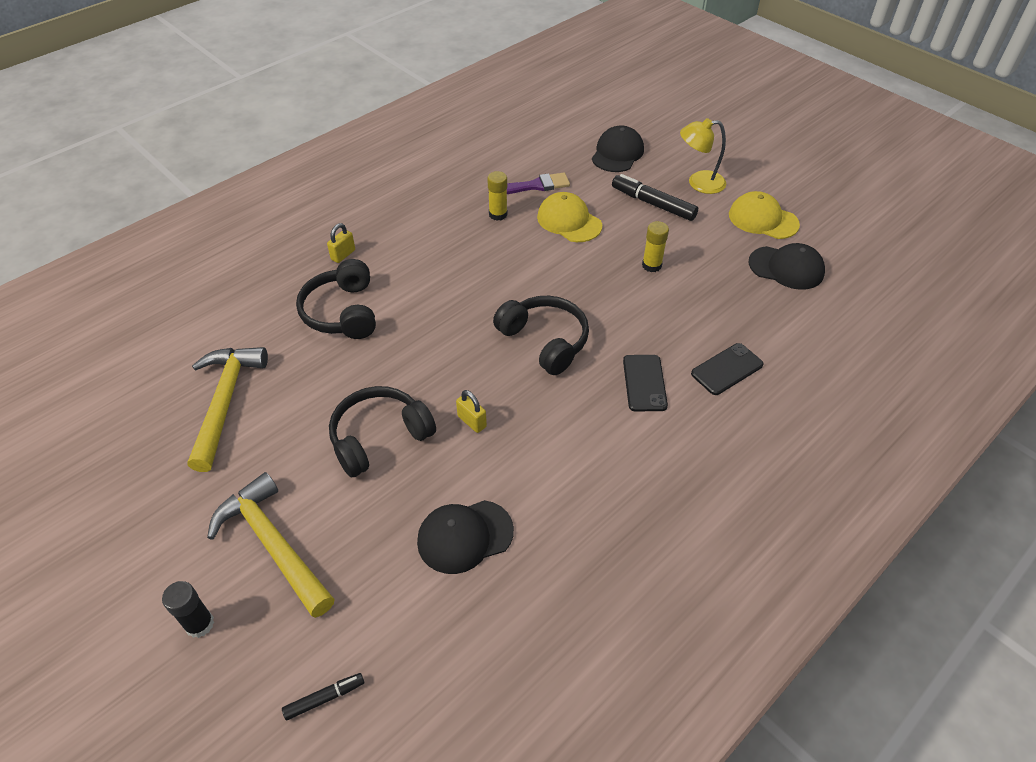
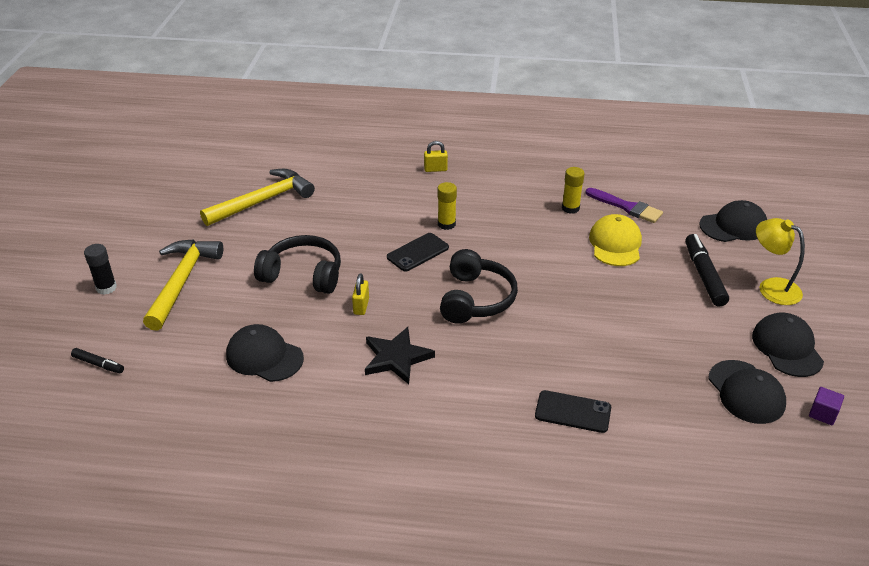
camera: 50 degrees right, 10 degrees down
black headphones [296,259,376,339] -> none
black phone [623,355,668,411] -> black phone moved to [387,233,449,272]
yellow glue stick [642,221,669,272] -> yellow glue stick moved to [438,182,457,230]
yellow cap [729,191,800,239] -> black cap [752,313,824,377]
none -> black star [365,327,435,384]
none -> purple cube [809,387,844,425]

